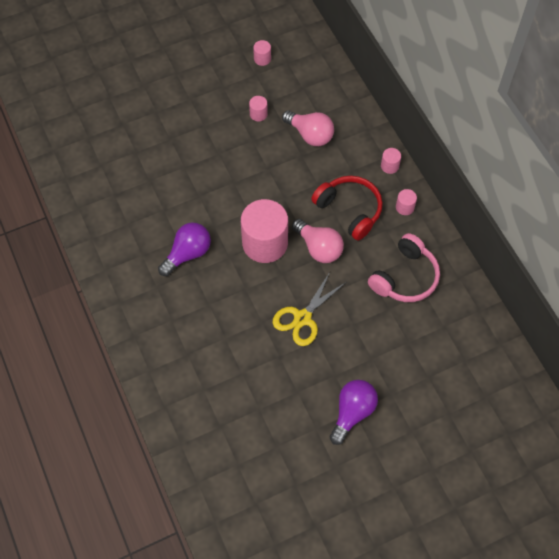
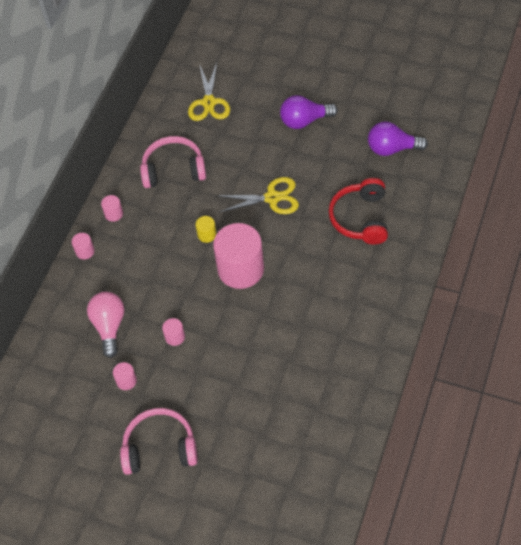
camera: 130 degrees left, 5 degrees down
purple light bulb [158,222,211,276] -> purple light bulb moved to [368,121,428,156]
pink cylinder [253,40,271,66] -> pink cylinder moved to [162,318,185,346]
pink light bulb [292,219,344,263] -> yellow cylinder [195,216,217,243]
red headphones [311,176,383,240] -> red headphones moved to [329,178,388,245]
none -> pink headphones [120,408,198,475]
none -> yellow scissors [188,63,230,121]

